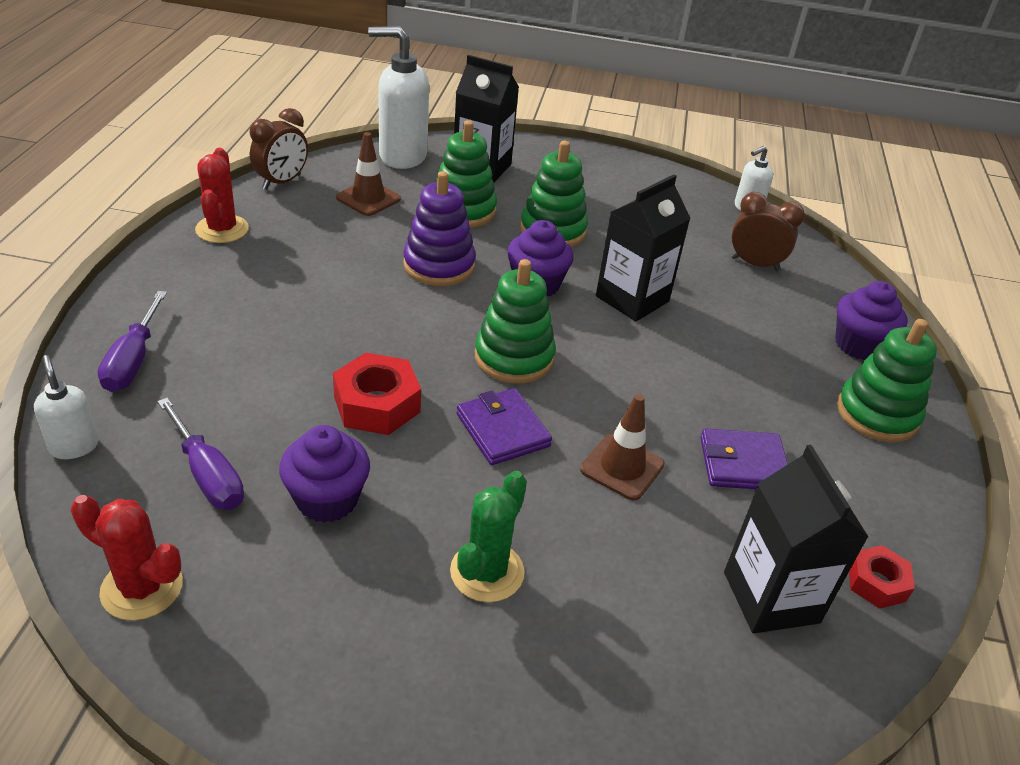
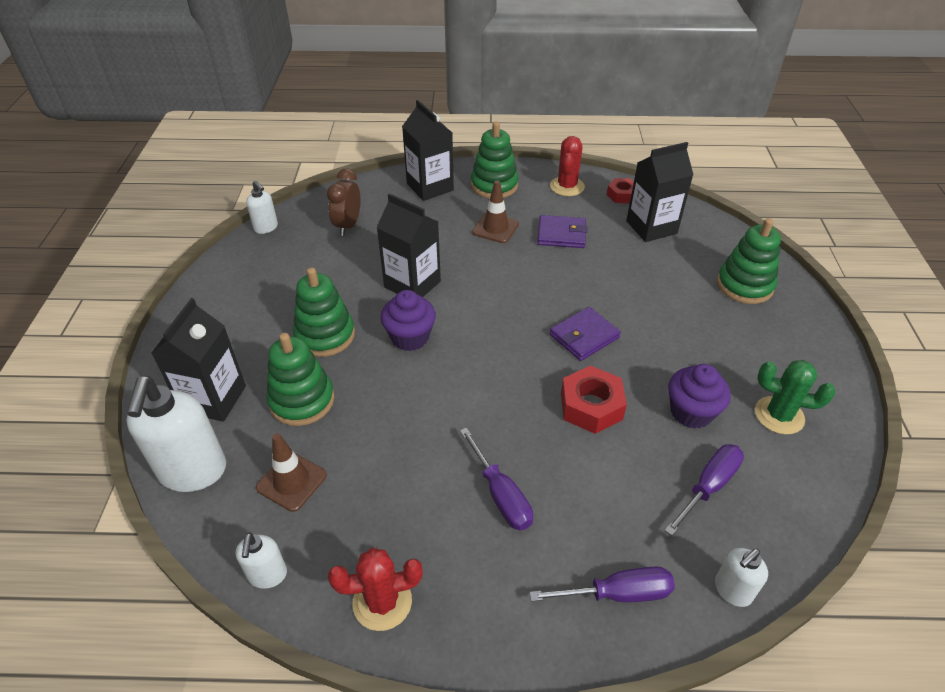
camera: 95 degrees left, 5 degrees up
red cactus [71,495,183,621] -> red cactus moved to [550,136,585,196]
brown clock [249,108,308,190] -> white soap dispenser [236,532,287,589]
purple stacking toy [403,171,476,286] -> none
green cactus [450,471,527,602] -> green cactus moved to [755,360,835,435]
green stacking toy [475,259,556,384] -> green stacking toy moved to [717,218,781,304]
brown traffic cone [580,394,665,501] -> brown traffic cone moved to [472,180,519,243]
purple wallet [700,428,788,489] -> purple wallet turned 75 degrees counterclockwise [537,215,588,248]
purple cupcake [835,281,908,360] -> black carton [402,100,454,201]
none -> purple screwdriver [460,427,533,530]

